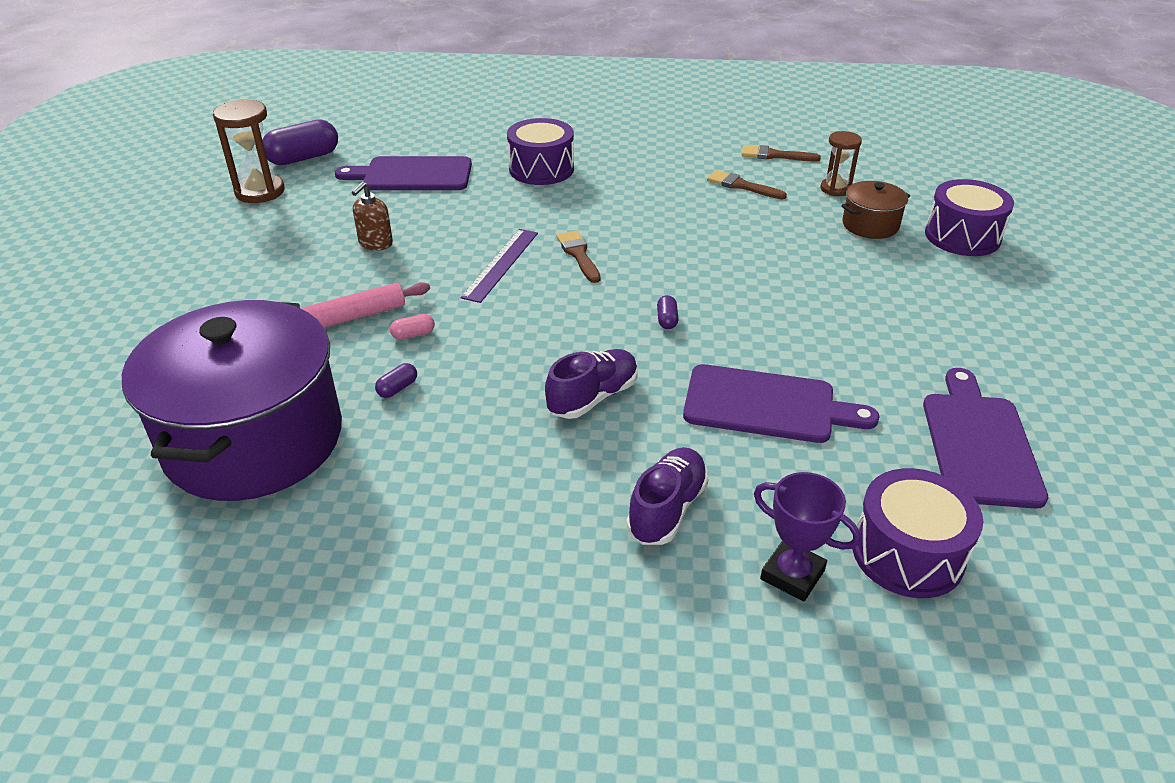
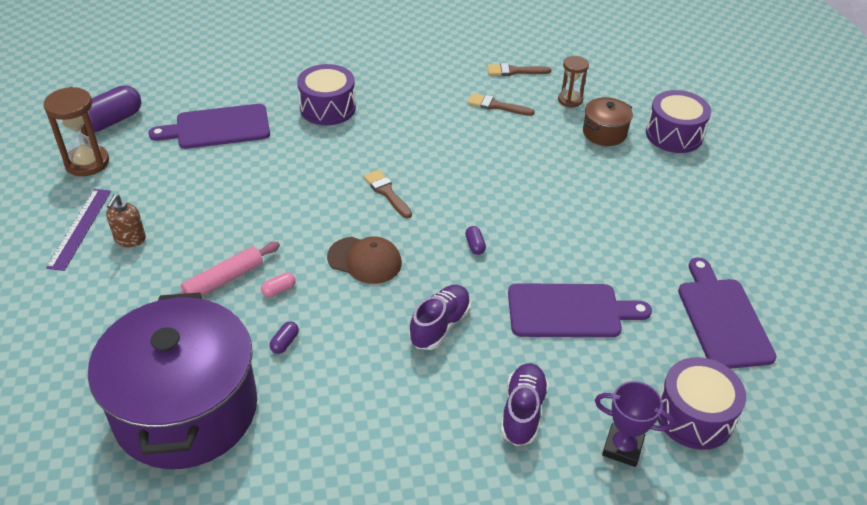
camera: 15 degrees left, 5 degrees up
brown soap dispenser [352,181,393,251] -> brown soap dispenser moved to [106,194,146,247]
purple ruler [460,229,538,303] -> purple ruler moved to [46,189,111,271]
none -> brown cap [327,237,402,284]

